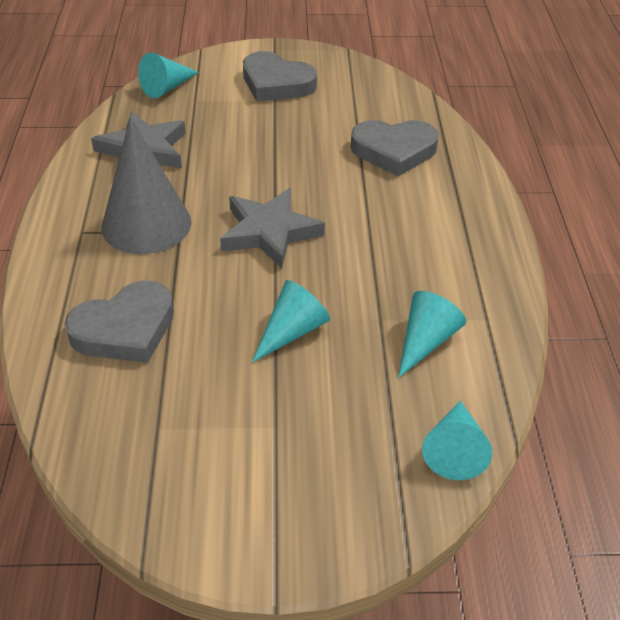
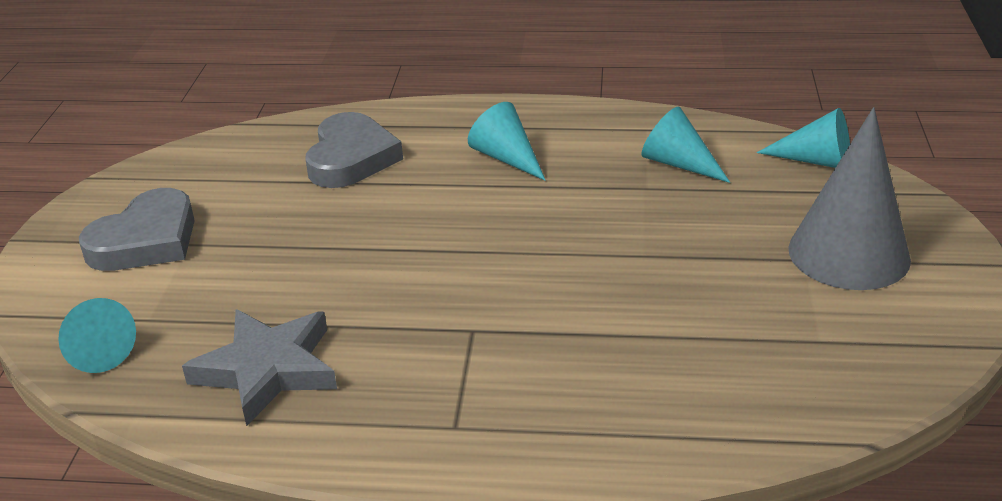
camera: 80 degrees left, 10 degrees down
grey heart [65,280,174,363] -> none
grey cone [101,117,192,254] -> grey cone moved to [788,107,911,290]
grey star [220,188,325,269] -> none
turquoise cone [252,280,330,363] -> turquoise cone moved to [468,102,546,181]

